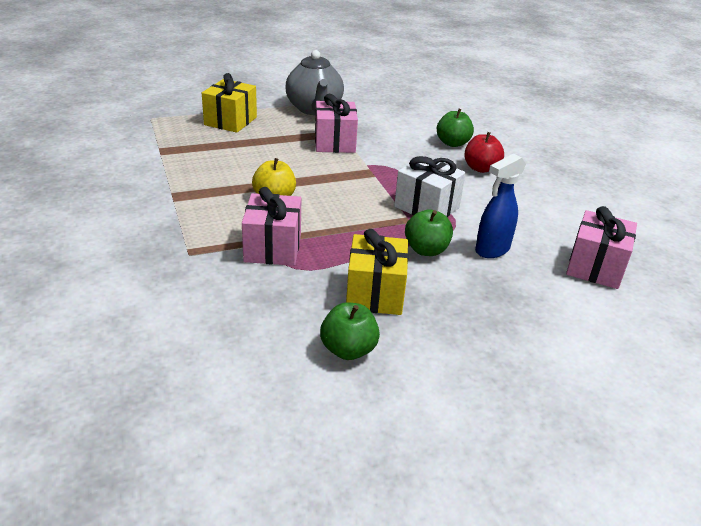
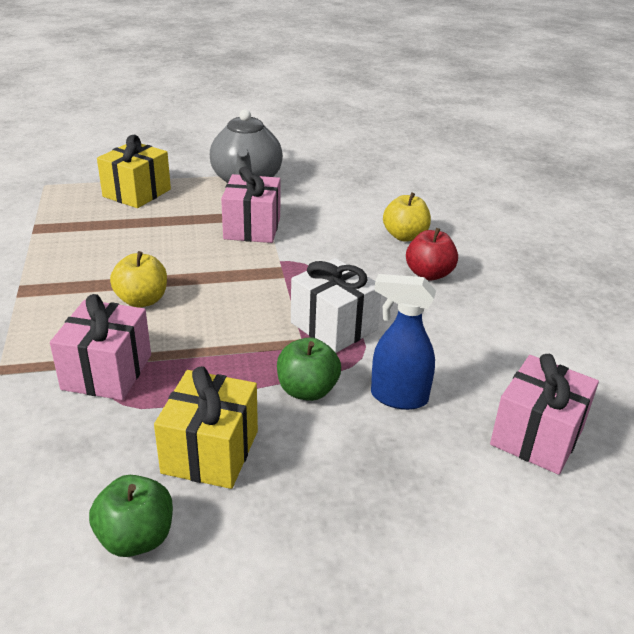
camera: 10 degrees right, 0 degrees up
green apple [437,109,474,147] -> yellow apple [383,192,431,242]
blue spray bottle [475,154,526,258] -> blue spray bottle turned 45 degrees clockwise [371,274,436,410]

